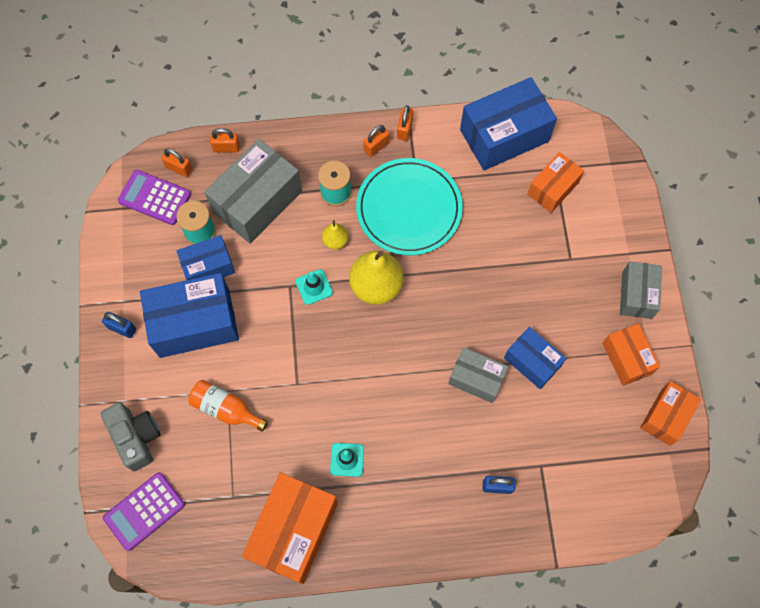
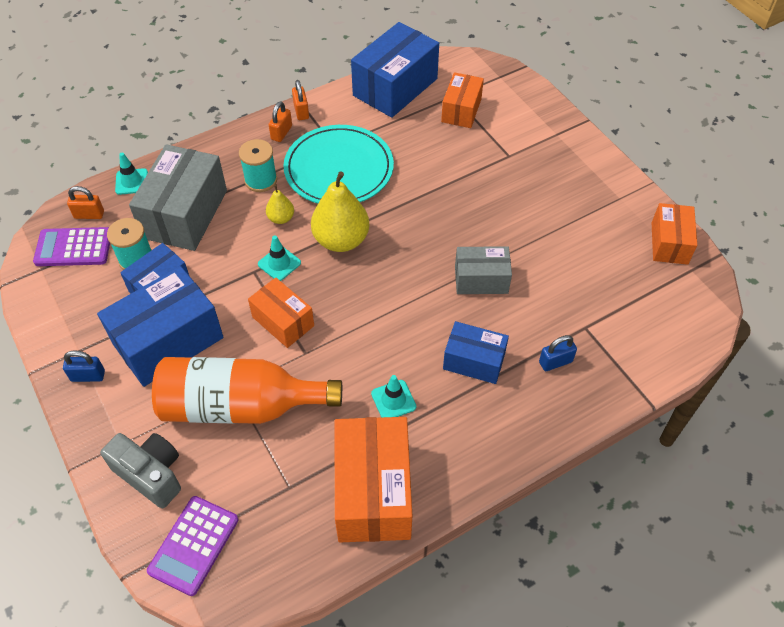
camera: 25 degrees left, 15 degrees down
orange bottle [188,380,268,432] -> orange bottle [152,357,342,424], size x1.91
orange padlock [210,128,240,153] -> turquoise traffic cone [115,153,148,195]
blue box [504,327,567,389] -> blue box moved to [443,321,509,384]
orange box [602,323,660,386] -> orange box moved to [248,278,314,348]
grey box [620,262,662,319] -> none

